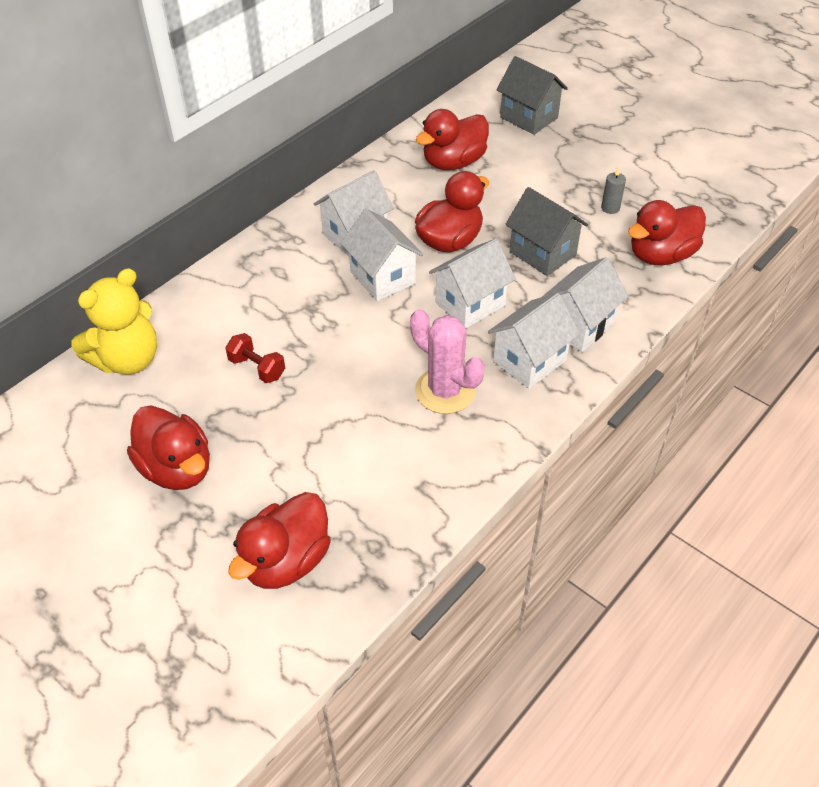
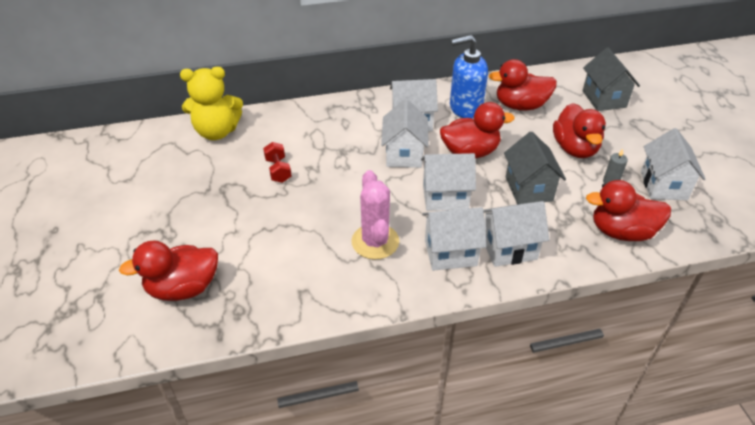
camera: 35 degrees right, 5 degrees down
red duck [127,405,210,490] -> red duck moved to [553,103,606,158]
none -> blue soap dispenser [450,35,488,119]
none -> white house [641,128,705,200]

